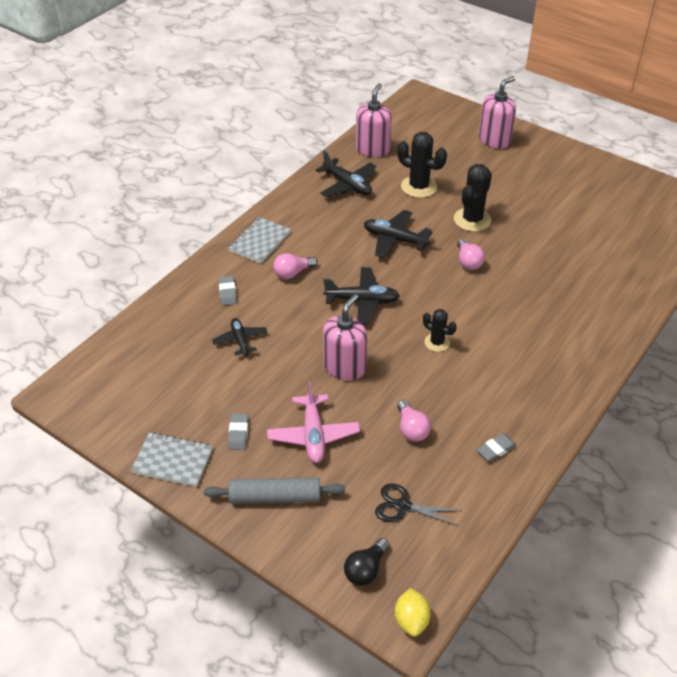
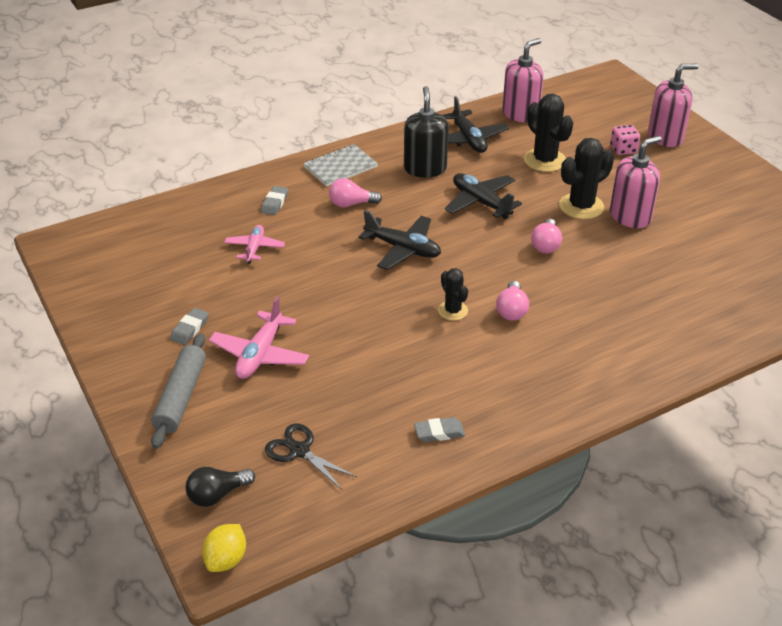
camera: 25 degrees right, 5 degrees down
grey notebook [131,432,213,487] -> none
grey rolling pin [204,477,345,504] -> grey rolling pin turned 75 degrees clockwise [151,333,206,449]
black plane [212,318,267,357] -> pink plane [224,225,285,264]
pink soap dispenser [323,294,367,380] -> pink soap dispenser moved to [610,136,662,228]
pink light bulb [397,400,431,442] -> pink light bulb moved to [496,281,529,321]
none -> black soap dispenser [404,86,449,177]
none -> pink dice [610,125,640,155]

